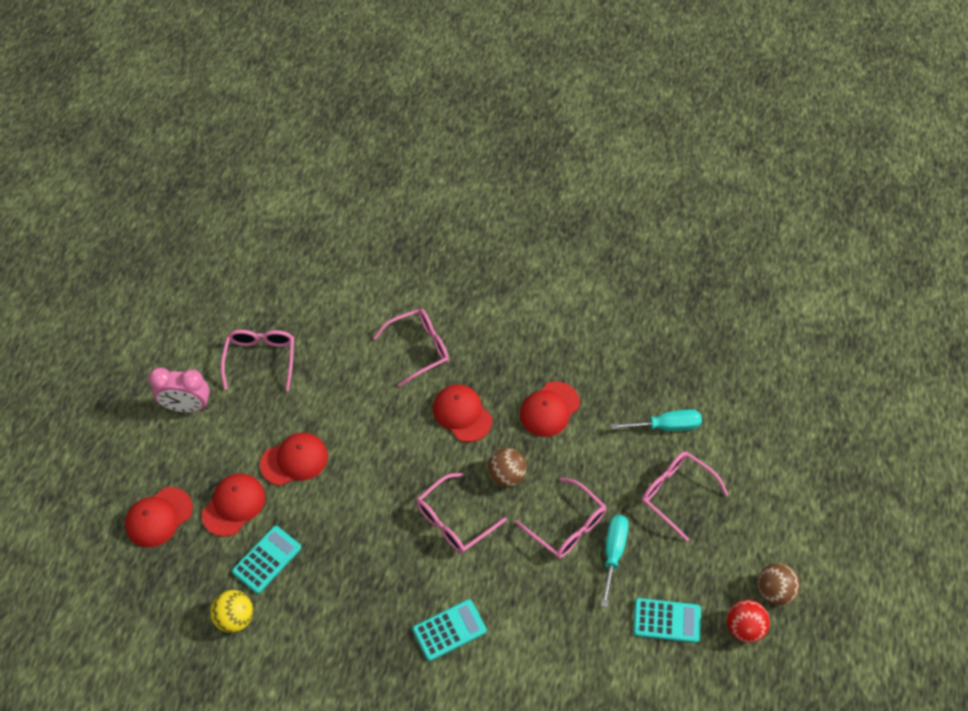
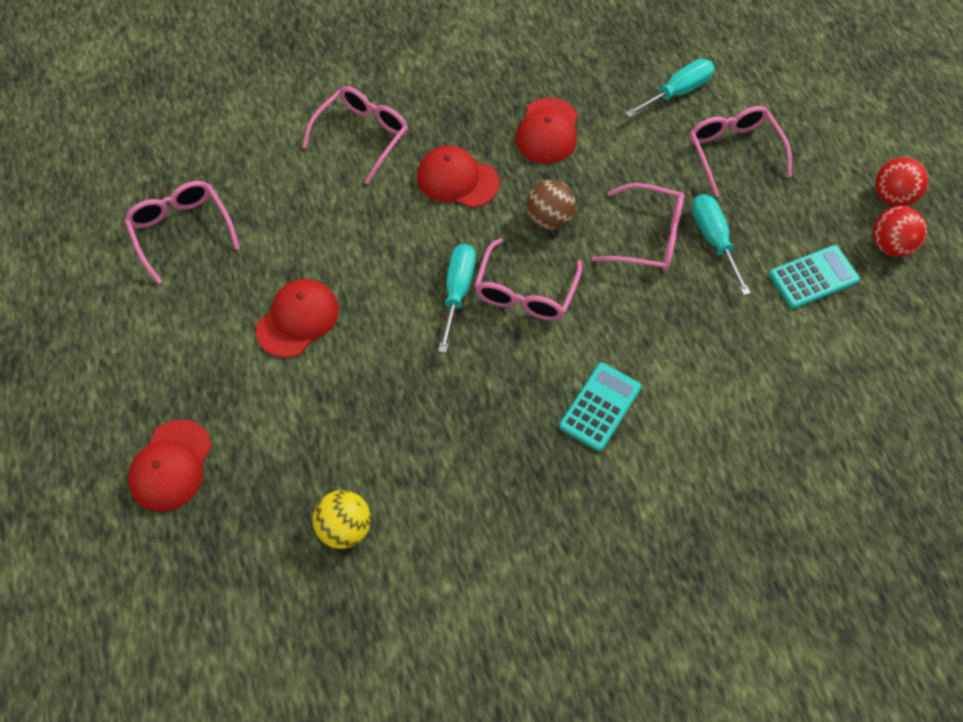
camera: 30 degrees left, 5 degrees up
pink clock [148,367,210,413] -> none
red cap [202,473,265,537] -> none
turquoise calculator [232,526,301,594] -> none
pink glasses [642,451,729,541] -> pink glasses turned 60 degrees clockwise [690,106,792,197]
brown ball [757,563,800,606] -> red ball [875,157,928,206]
none -> turquoise screwdriver [438,244,476,353]

